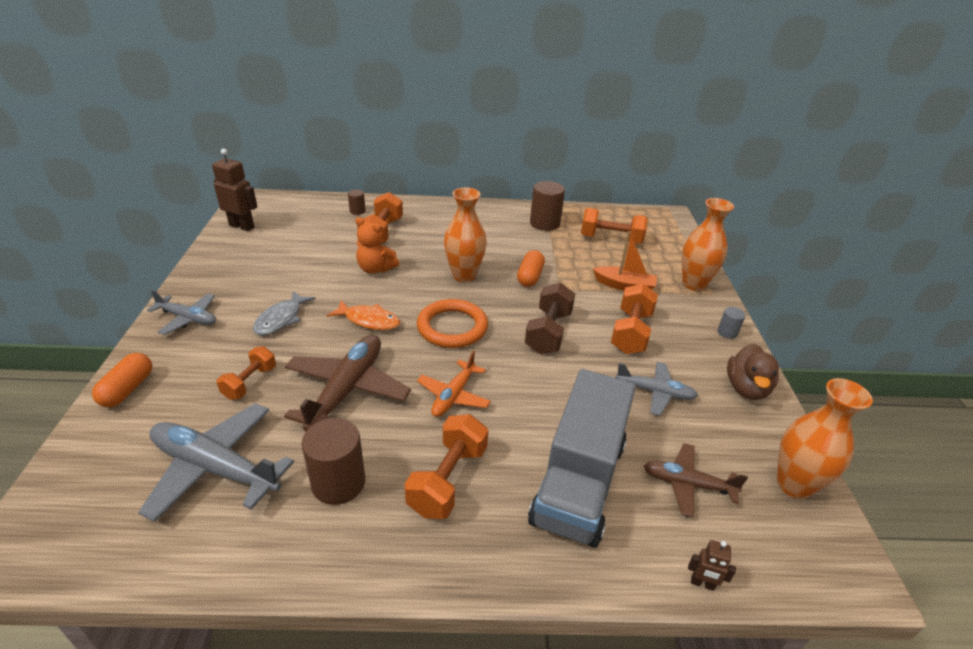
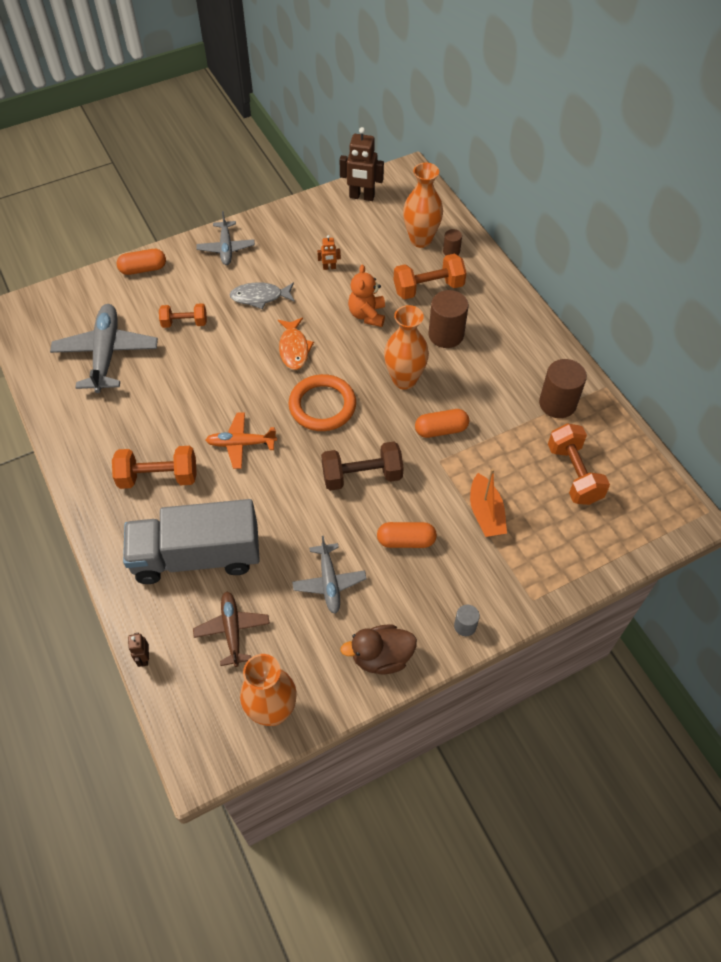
camera: 65 degrees right, 20 degrees up
brown robot [212,149,257,231] -> brown robot turned 105 degrees clockwise [339,127,384,201]
brown plane [284,335,411,432] -> none
brown cylinder [302,418,365,505] -> brown cylinder moved to [428,290,468,348]
orange dumbbell [611,283,658,354] -> orange capsule [377,522,437,548]
orange vase [682,198,734,291] -> orange vase moved to [403,163,443,248]
none -> orange robot [317,235,341,270]

